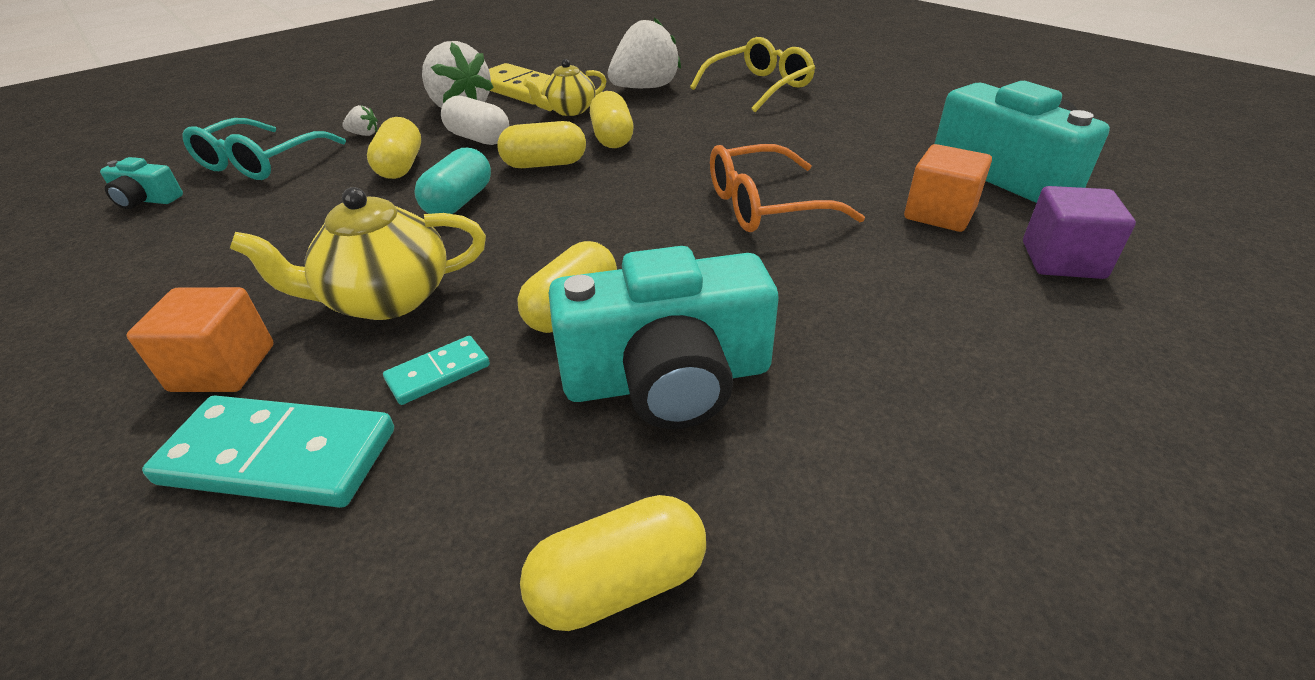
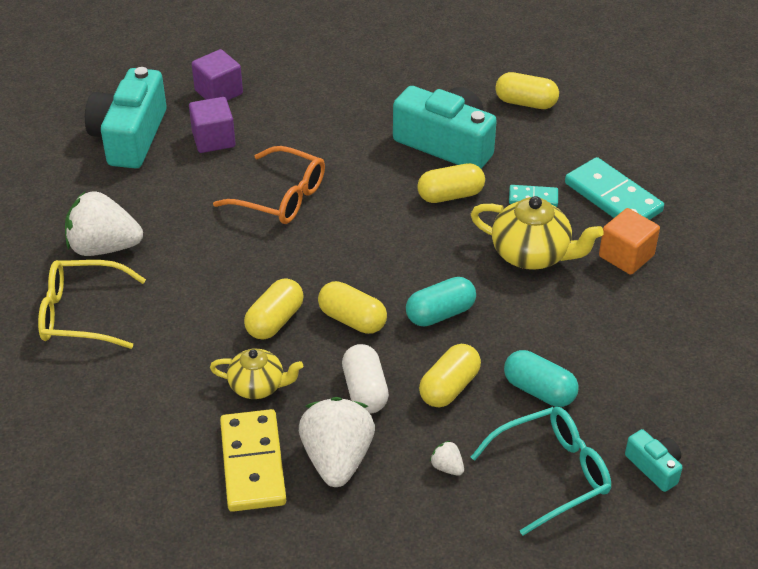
camera: 140 degrees left, 5 degrees up
white strawberry [608,17,681,88] -> white strawberry moved to [65,191,143,256]
orange cube [904,144,992,232] -> purple cube [189,97,236,153]
none -> turquoise capsule [504,350,579,407]

